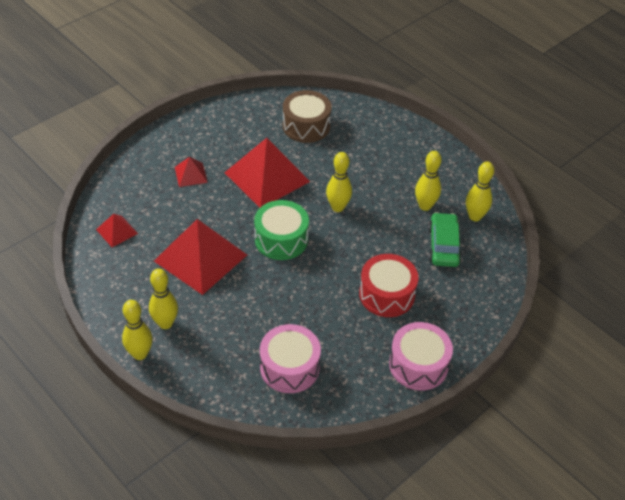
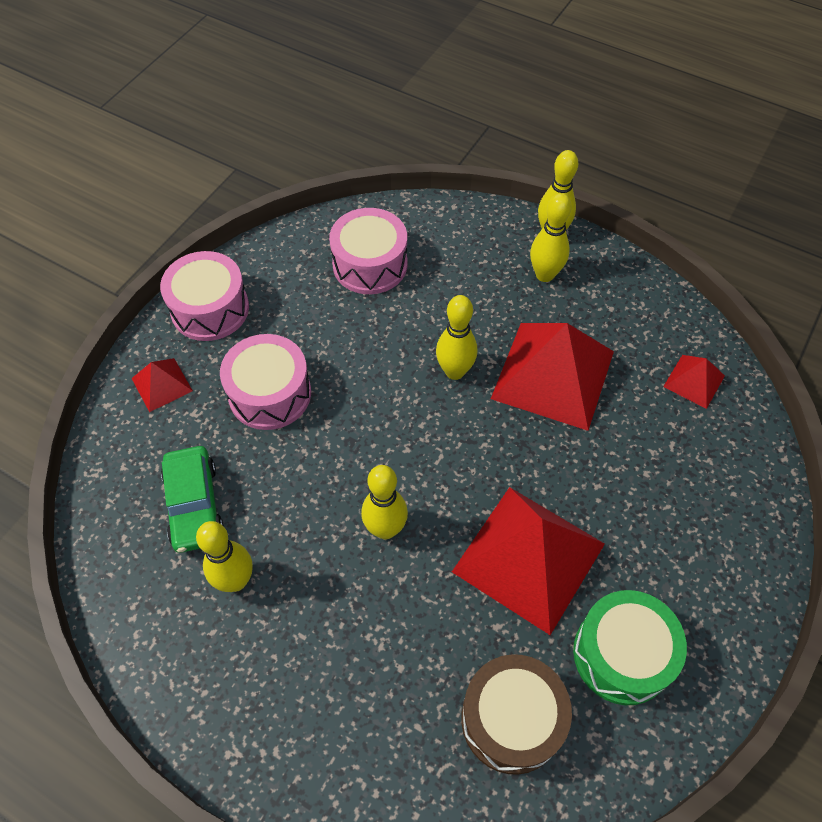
camera: 165 degrees right, 10 degrees up
red pyramid [175,157,208,187] -> red pyramid moved to [131,358,193,412]
green drum [254,200,309,260] -> green drum moved to [573,590,687,705]
red drum [359,254,418,317] -> pink drum [220,334,311,430]
yellow bowling pin [466,162,494,221] -> yellow bowling pin moved to [436,295,477,380]

